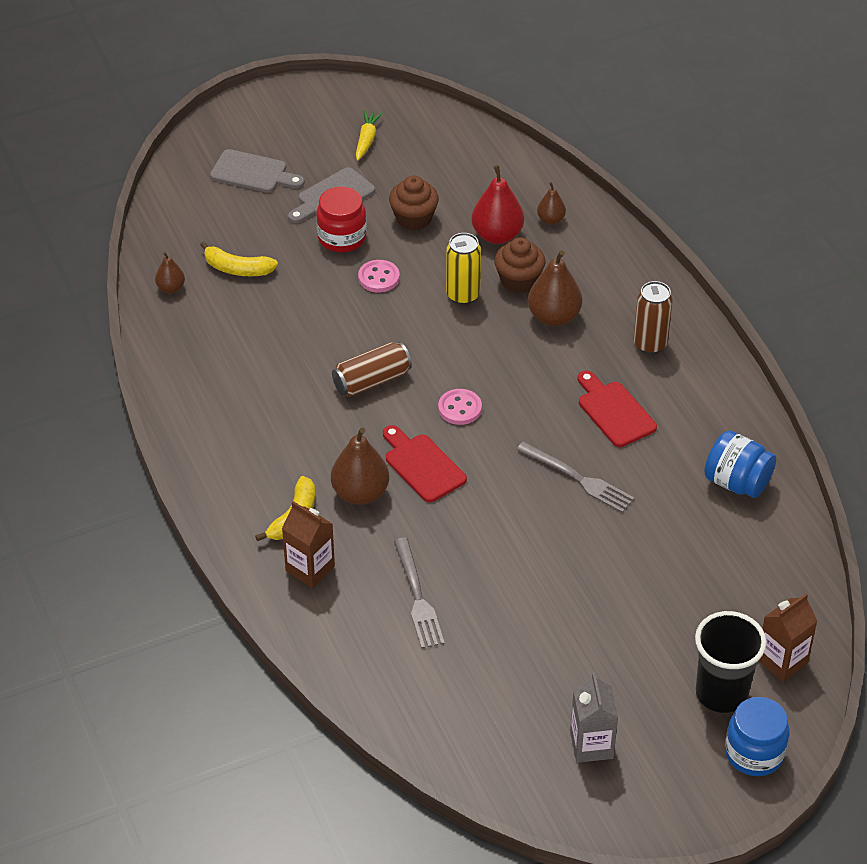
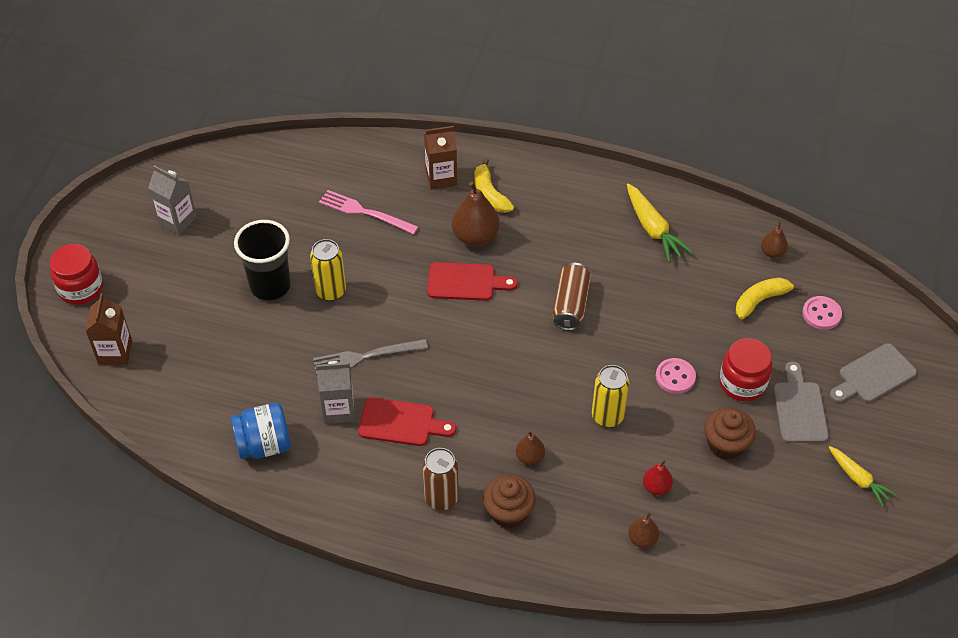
camera: 130 degrees right, 5 degrees up
grey fork [394,538,445,649] -> pink fork [319,190,419,235]
pink button [438,389,482,425] -> pink button moved to [802,296,842,330]
red pear [472,165,524,244] -> red pear [643,460,673,495], size x0.55
brown cupcake [494,237,546,293] -> brown cupcake moved to [483,475,536,528]
brown pear [528,250,582,326] -> brown pear [516,430,545,465], size x0.55
black cup [695,611,767,713] -> black cup moved to [234,220,291,301]
blue jar [725,697,790,776] -> red jar [50,244,103,305]
none -> yellow can [310,239,346,301]
none -> grey carton [316,361,355,424]
none -> yellow carrot [627,184,693,262]

